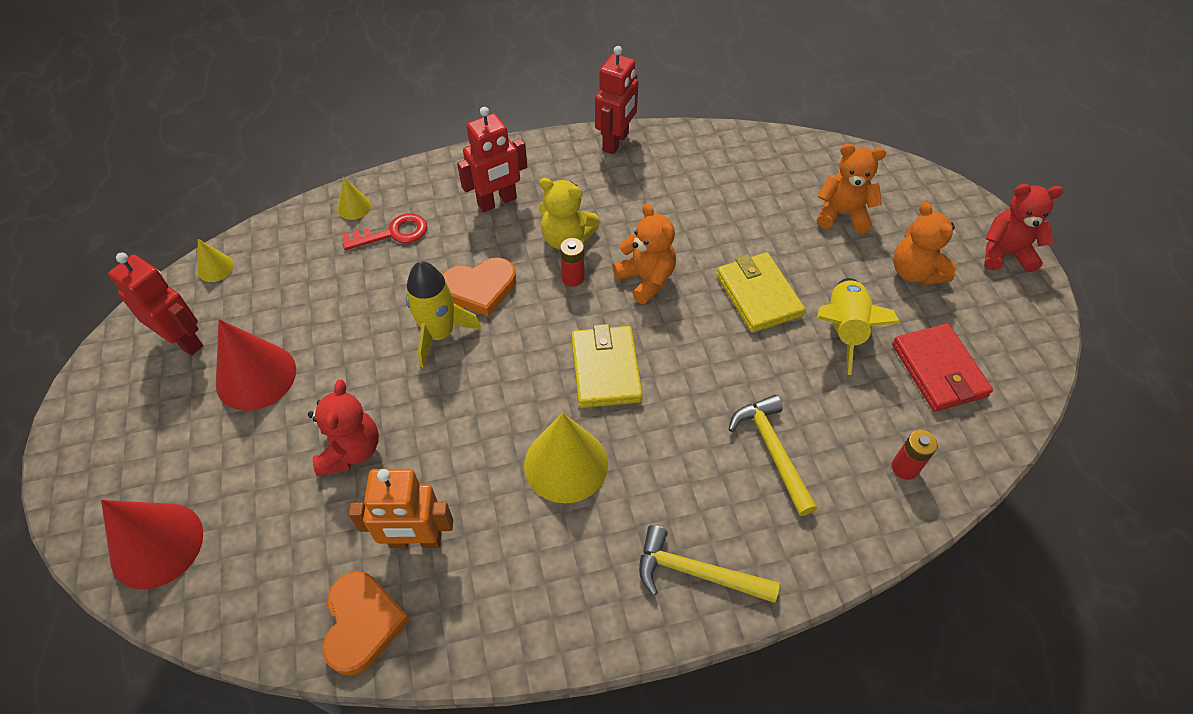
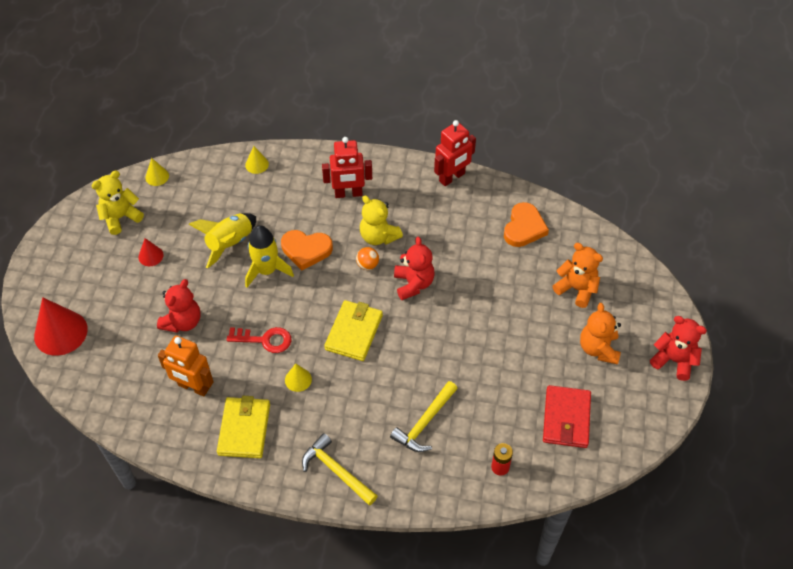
camera: 25 degrees right, 0 degrees up
red robot [108,252,203,356] -> yellow teddy bear [91,171,144,235]
red cone [216,319,296,411] -> red cone [138,238,164,266], size x0.50
orange heart [322,571,410,676] -> orange heart moved to [504,202,549,247]
red key [342,213,427,250] -> red key moved to [227,327,292,353]
yellow cone [524,412,608,503] -> yellow cone [285,364,312,392], size x0.50
red battery [560,238,585,287] -> orange ball [356,247,379,270]
orange teddy bear [612,204,676,304] -> red teddy bear [394,237,435,300]
yellow wallet [716,252,805,333] -> yellow wallet moved to [217,396,270,458]
yellow hammer [728,395,817,516] -> yellow hammer turned 150 degrees counterclockwise [390,381,458,452]
yellow rocket [817,278,900,375] -> yellow rocket moved to [188,213,256,269]

